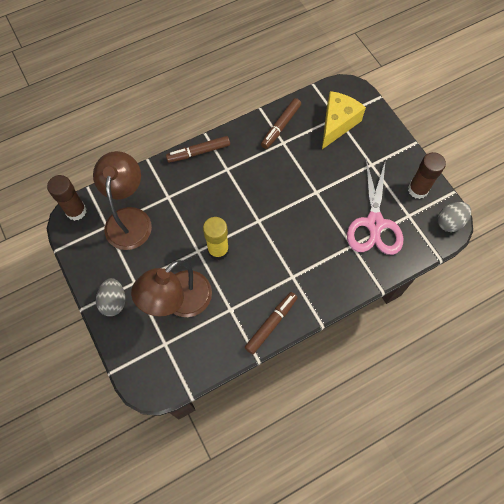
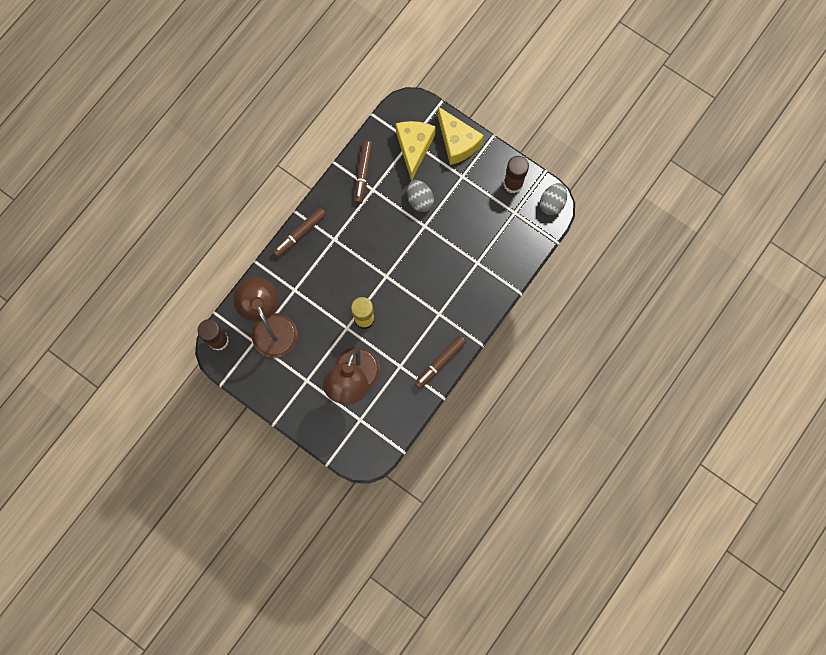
camera: 25 degrees left, 10 degrees up
grey egg [96,278,125,316] -> grey egg moved to [407,180,434,212]
brown marker [244,292,298,354] -> brown marker turned 150 degrees counterclockwise [414,335,466,389]
pink scissors [347,159,403,255] -> none
none -> yellow cheese [438,107,484,165]

